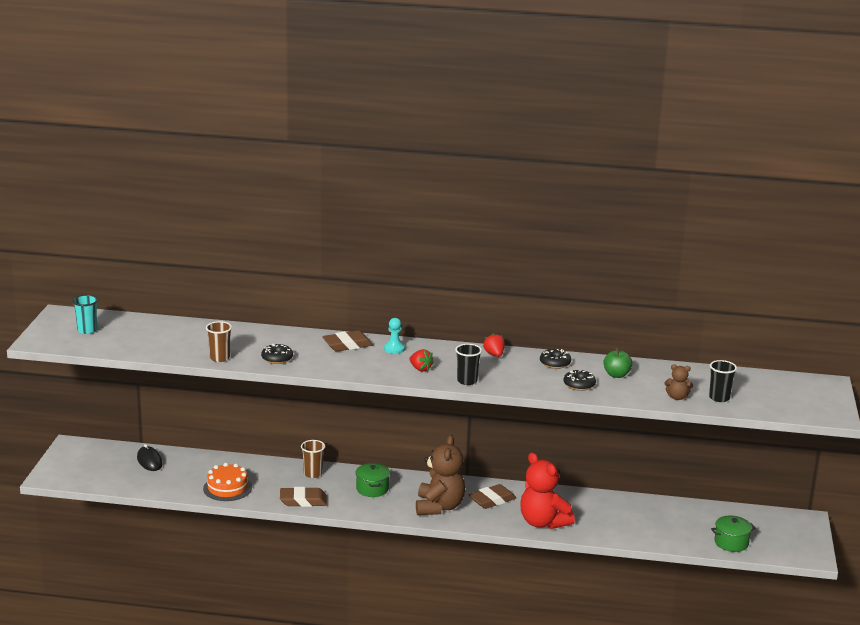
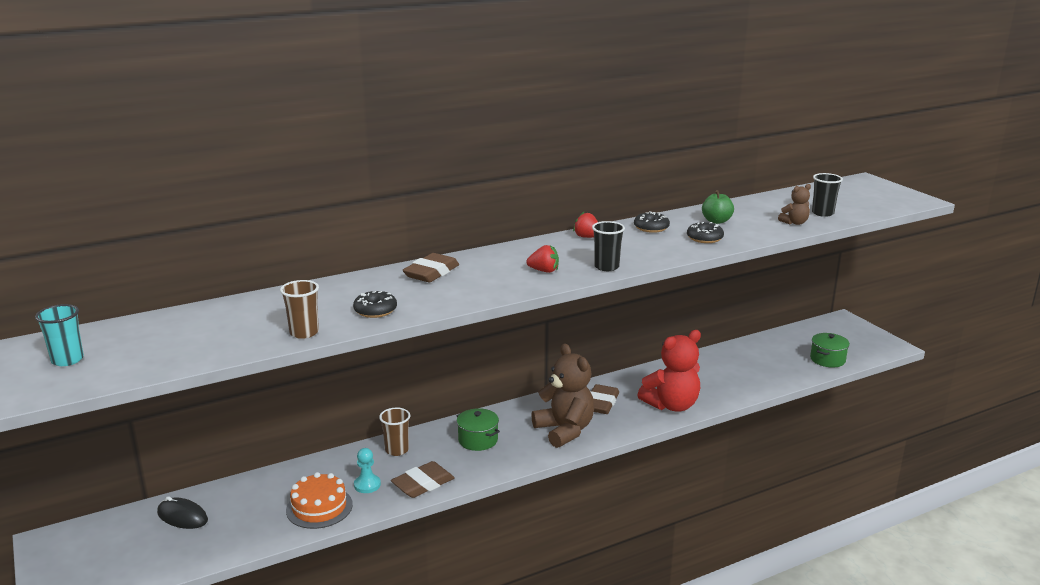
camera: 35 degrees left, 0 degrees up
turquoise pawn [384,318,405,354] -> turquoise pawn moved to [354,448,381,493]
red teddy bear [520,452,575,529] -> red teddy bear turned 45 degrees counterclockwise [637,330,701,412]

